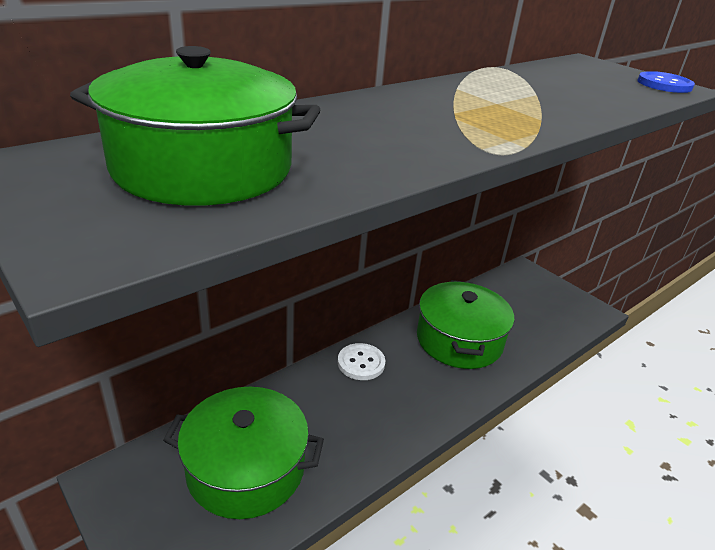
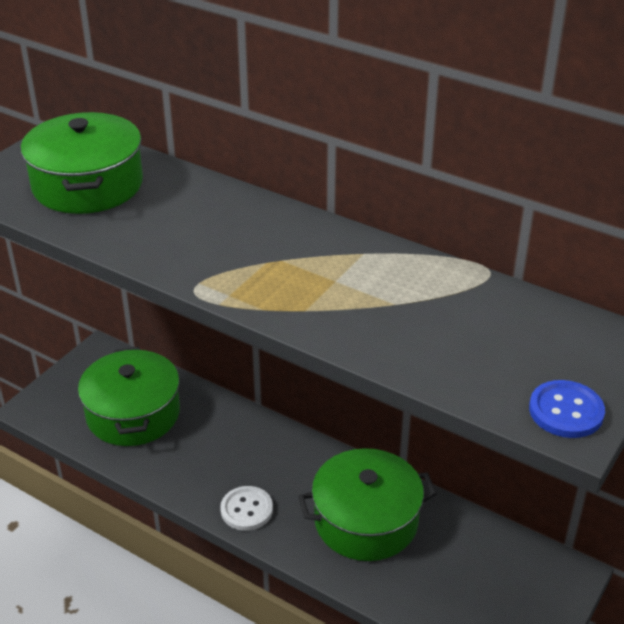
camera: 75 degrees right, 5 degrees up
white button [338,343,385,380] -> white button moved to [220,486,273,531]

